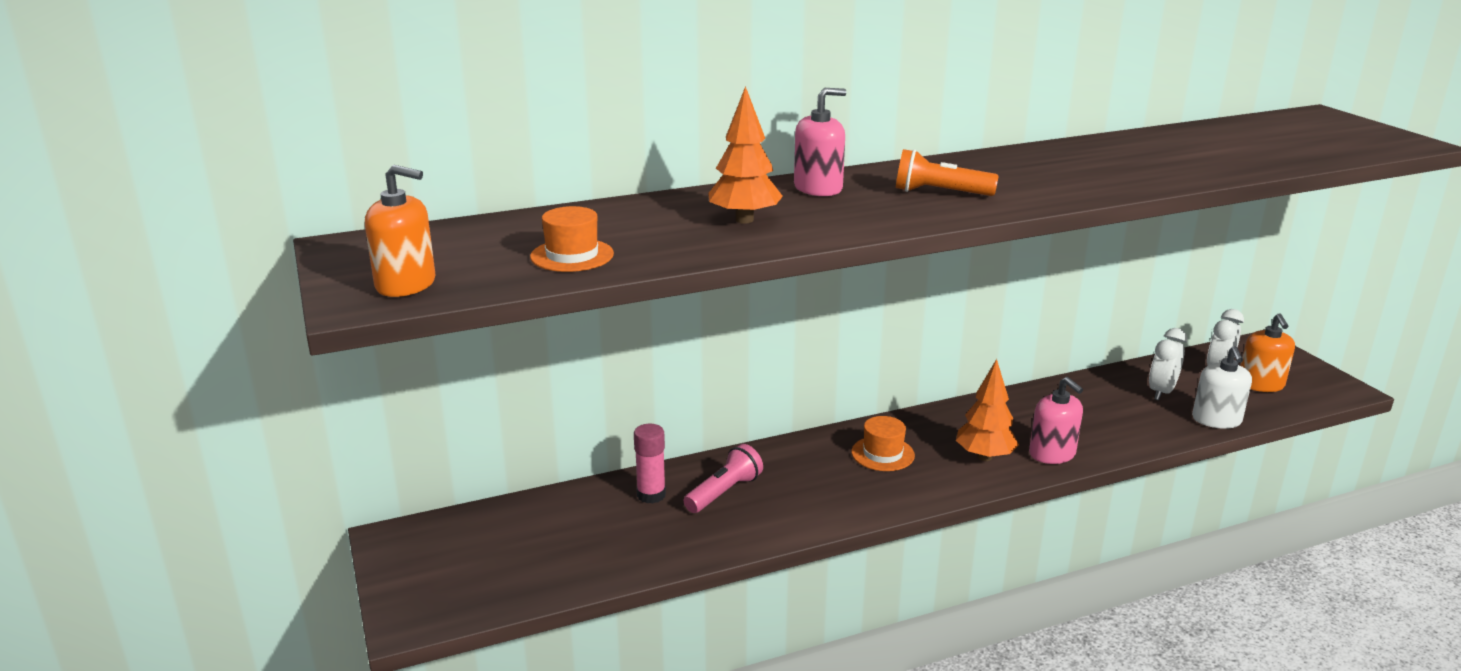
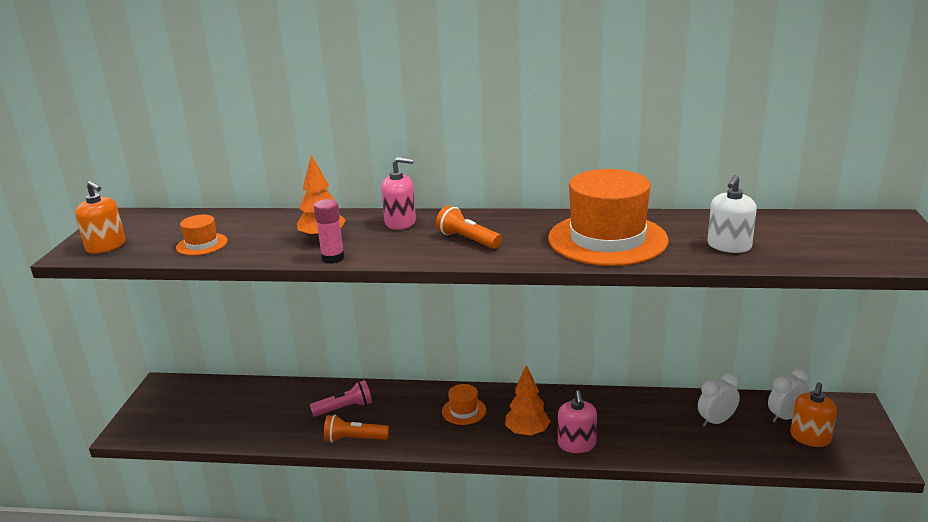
camera: 30 degrees right, 0 degrees up
pink glue stick [634,424,666,504] -> pink glue stick moved to [314,199,345,264]
white soap dispenser [1192,346,1252,429] -> white soap dispenser moved to [707,175,757,253]
none -> orange flashlight [324,415,389,442]
none -> orange hat [548,169,668,266]

